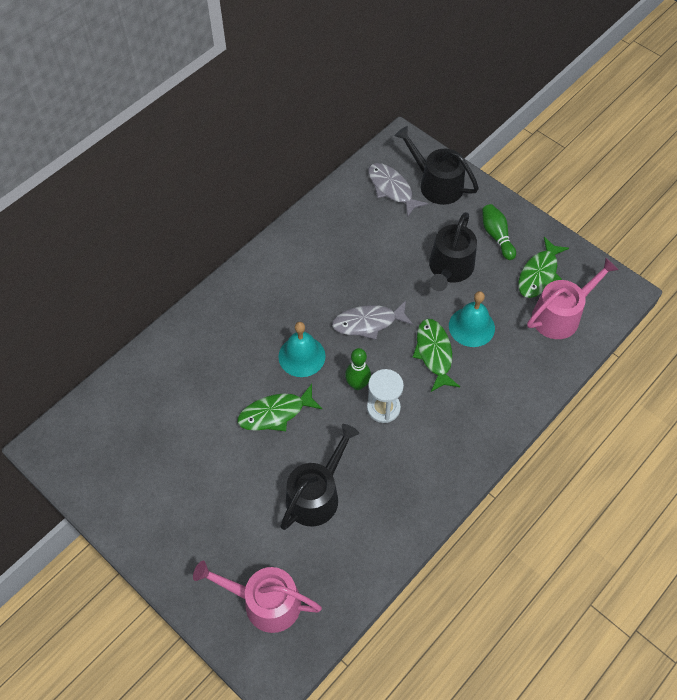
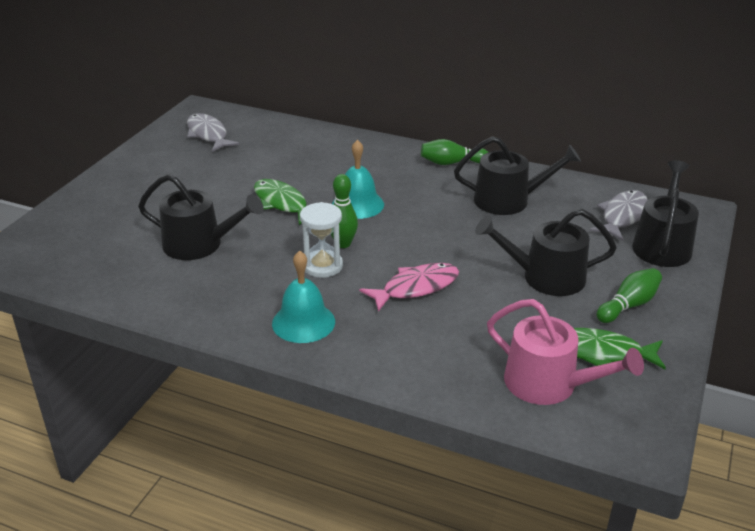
camera: 70 degrees right, 25 degrees down
pink watering can [193,561,322,633] -> none
grey fish [332,301,413,340] -> grey fish moved to [187,113,240,152]
green fish [413,319,460,392] -> pink fish [359,263,459,312]
turquoise bell [449,291,495,347] -> turquoise bell moved to [272,250,335,343]
none -> green bowling pin [421,139,488,165]
none -> black watering can [454,136,581,215]

